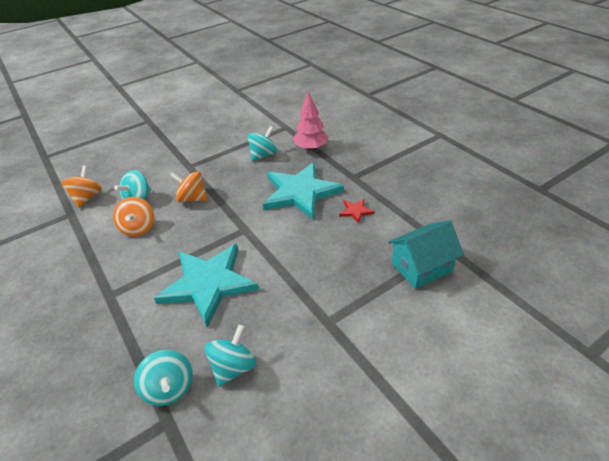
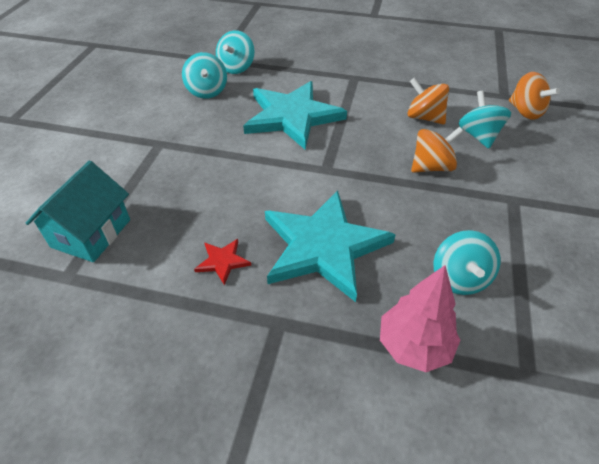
camera: 135 degrees right, 5 degrees up
turquoise spinning top [134,350,193,406] -> turquoise spinning top turned 90 degrees counterclockwise [216,30,255,74]

